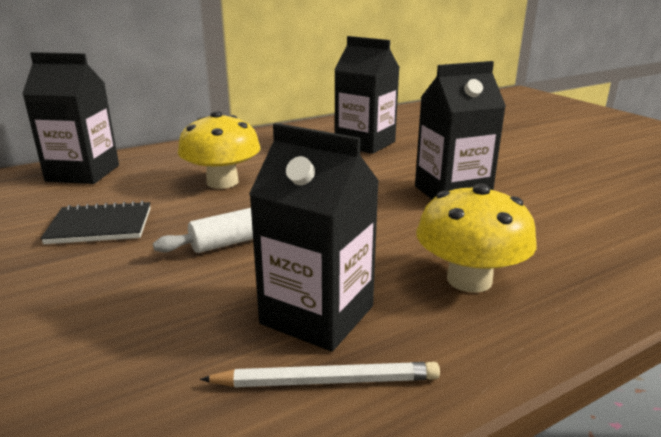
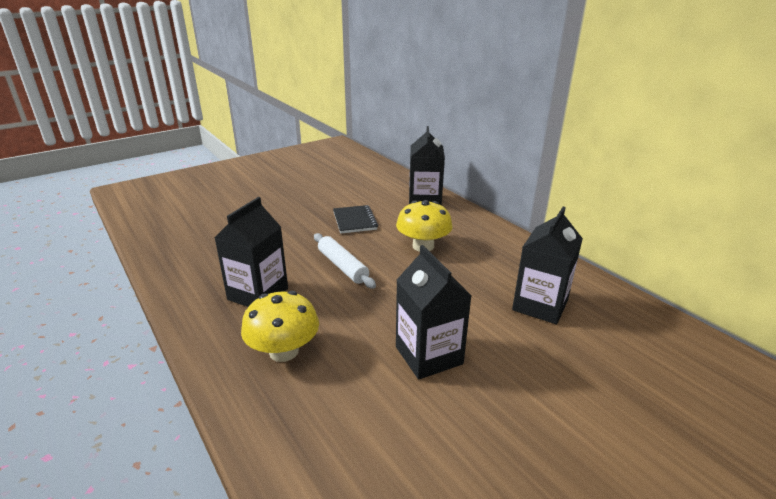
camera: 85 degrees right, 5 degrees up
white pencil [200,362,440,387] -> none

